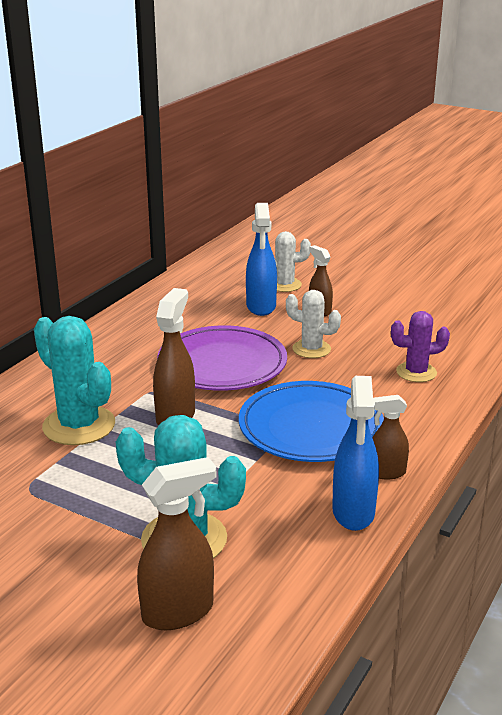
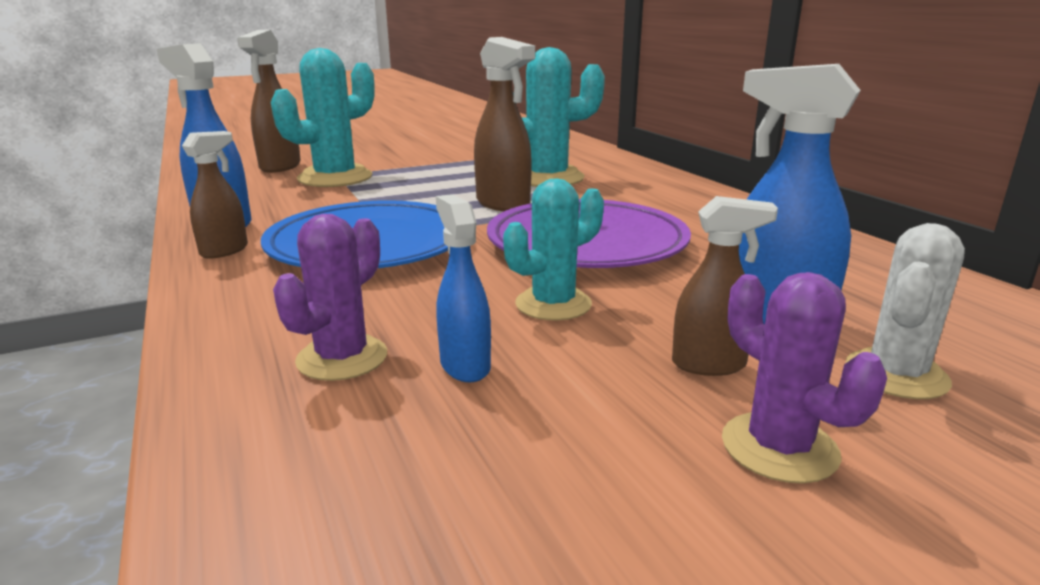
camera: 125 degrees right, 5 degrees down
white cactus [286,290,341,358] -> turquoise cactus [503,178,604,321]
none -> blue spray bottle [436,194,491,382]
none -> purple cactus [722,272,887,483]

